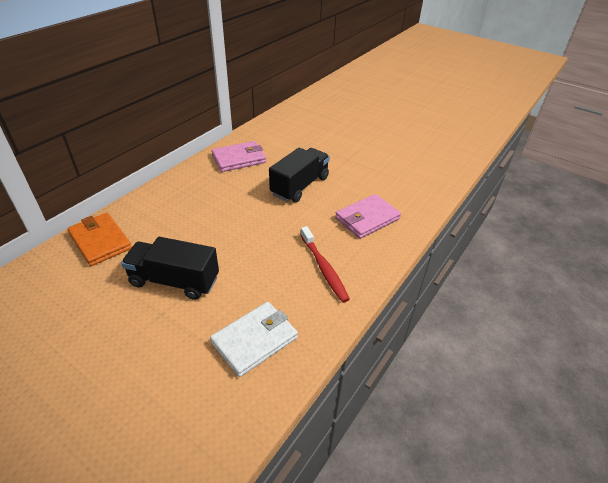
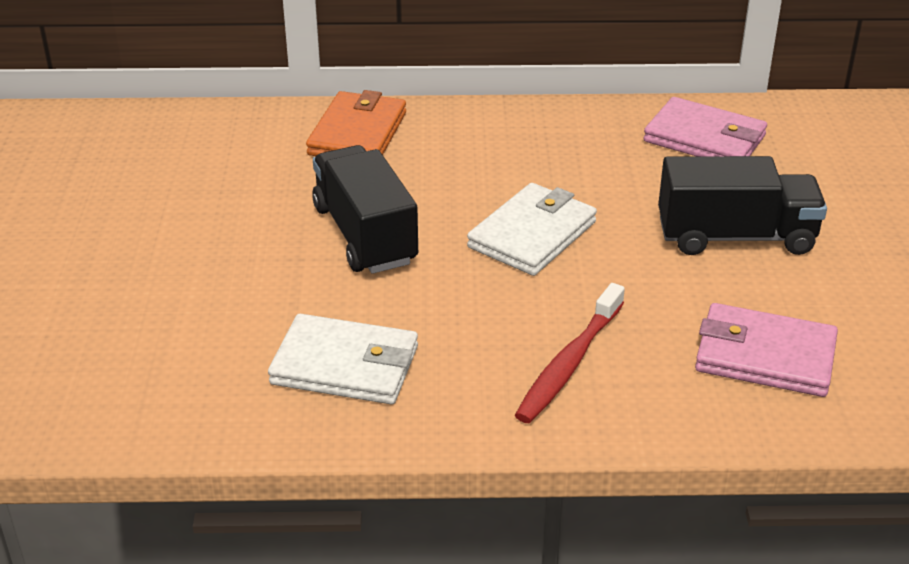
camera: 55 degrees right, 5 degrees down
none -> white wallet [467,183,597,276]

